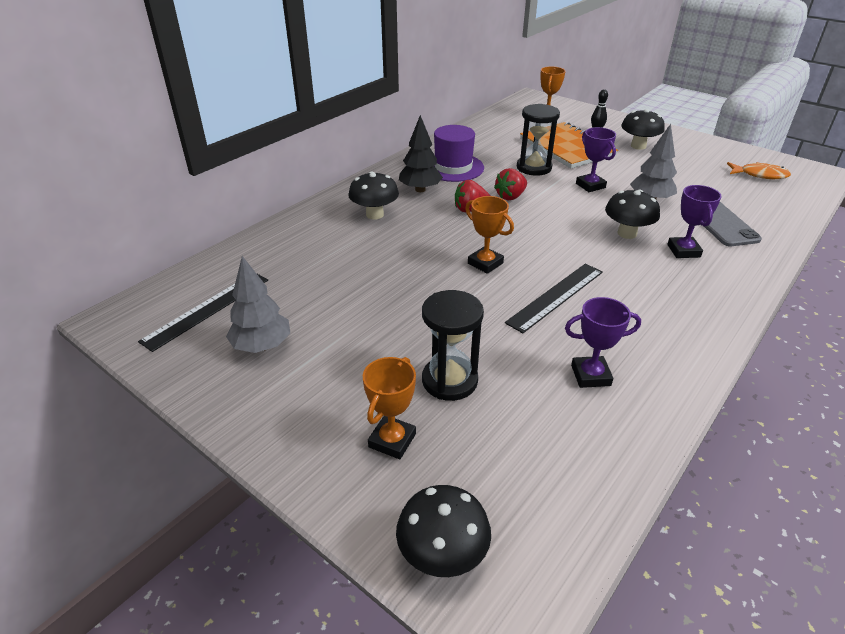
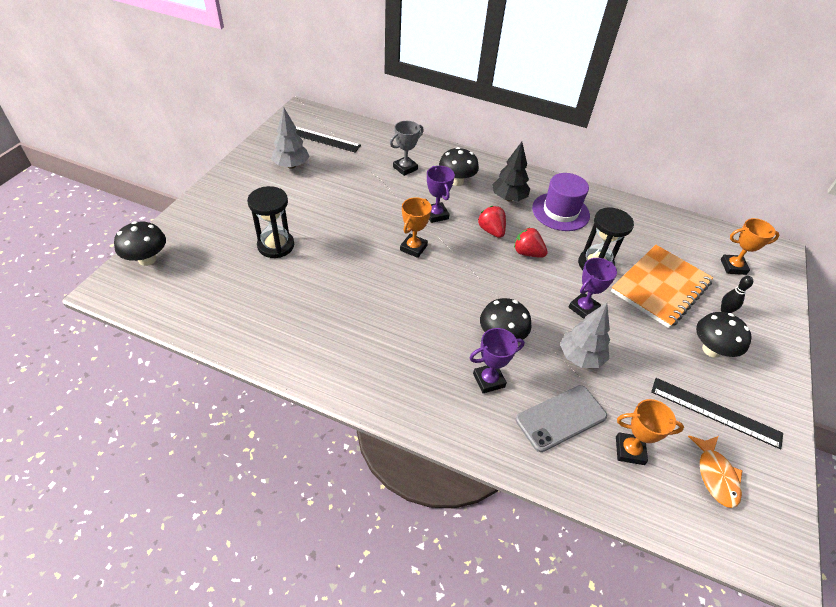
camera: 70 degrees right, 10 degrees up
orange trophy [363,357,416,459] -> orange trophy moved to [616,399,684,465]
black ruler [505,264,603,333] -> black ruler moved to [651,378,783,449]
purple trophy [565,297,641,388] -> purple trophy moved to [427,166,455,223]
none -> grey trophy [390,121,424,176]

